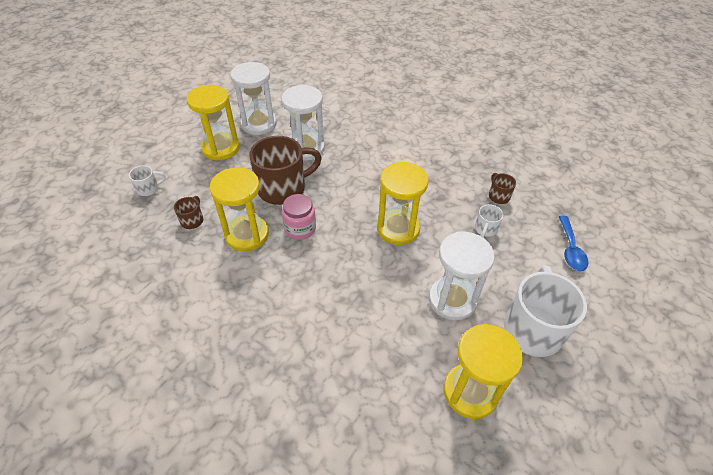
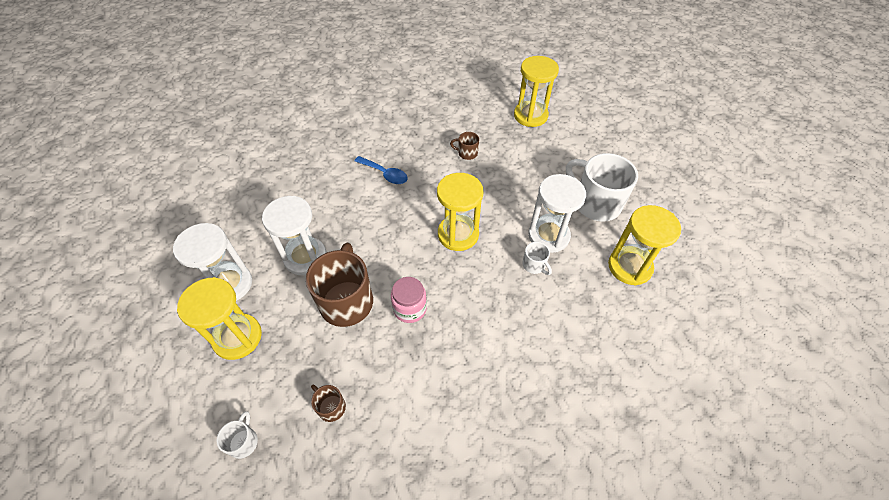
camera: 60 degrees left, 5 degrees up
yellow hourglass [210,167,269,251] -> yellow hourglass moved to [514,56,559,127]
white mug [475,204,504,238] -> white mug moved to [522,242,552,275]
blue spoon [559,216,588,271] -> blue spoon moved to [355,156,408,184]

